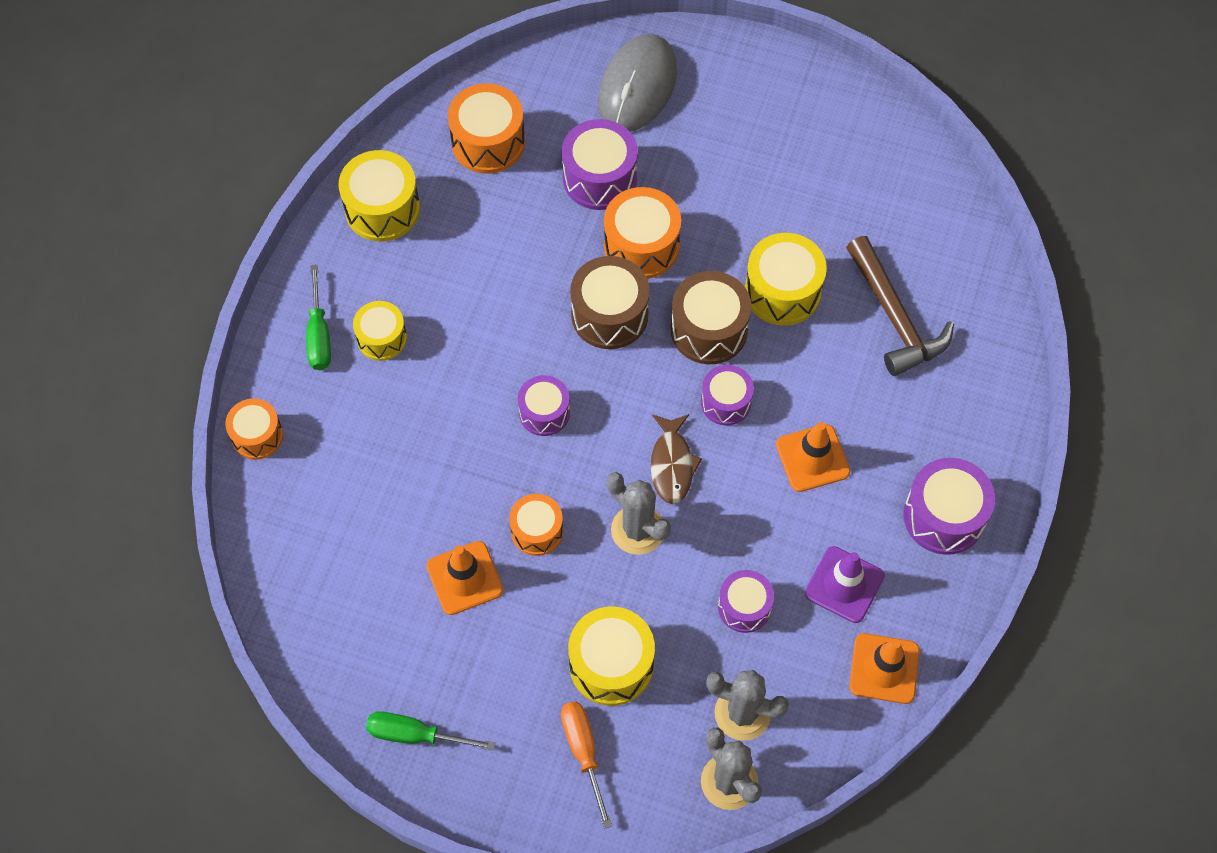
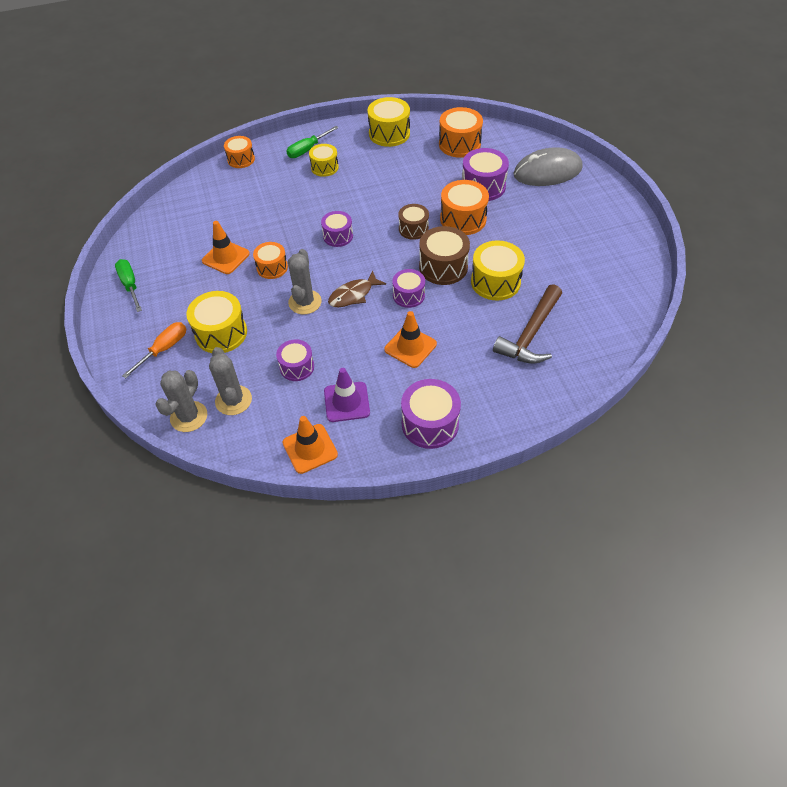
camera: 55 degrees right, 10 degrees down
brown drum [570,256,649,349] -> brown drum [399,204,429,240], size x0.64

